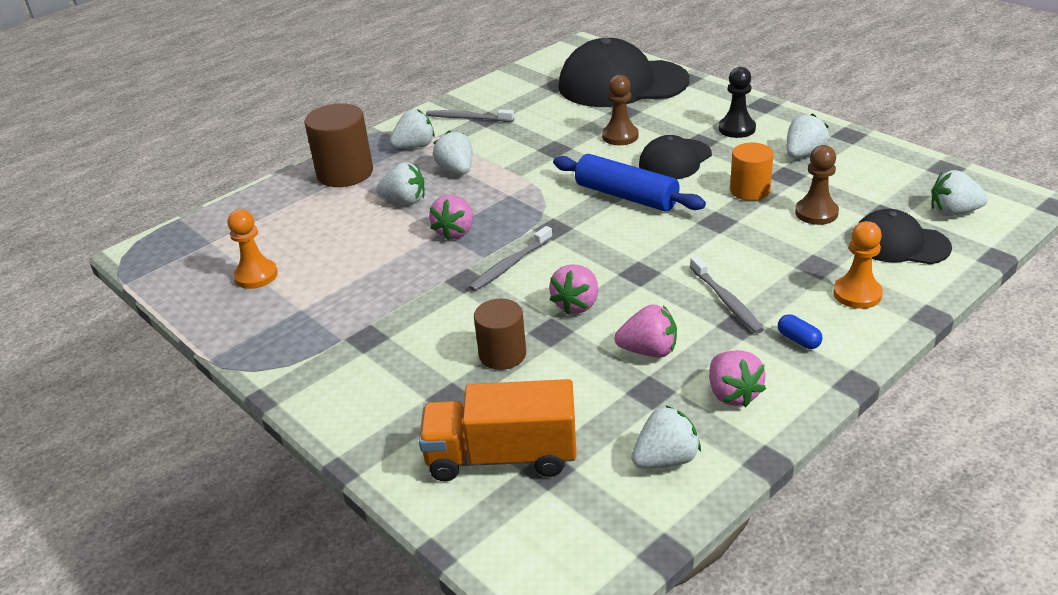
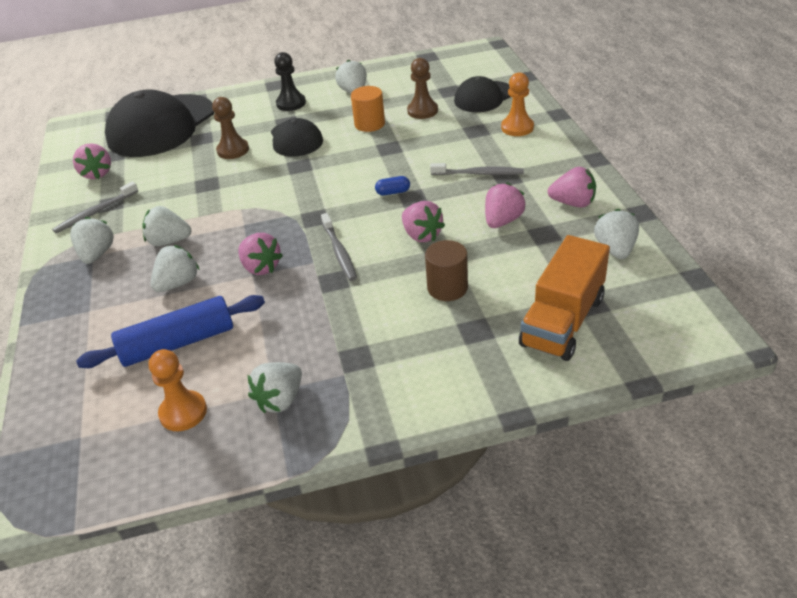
camera: 60 degrees left, 5 degrees up
brown cylinder [304,103,373,187] -> none
blue rolling pin [553,154,706,212] -> blue rolling pin moved to [76,295,265,368]
blue capsule [778,314,822,349] -> blue capsule moved to [375,176,410,196]
white strawberry [931,170,988,216] -> white strawberry moved to [248,362,302,413]
none -> pink strawberry [73,143,111,179]

